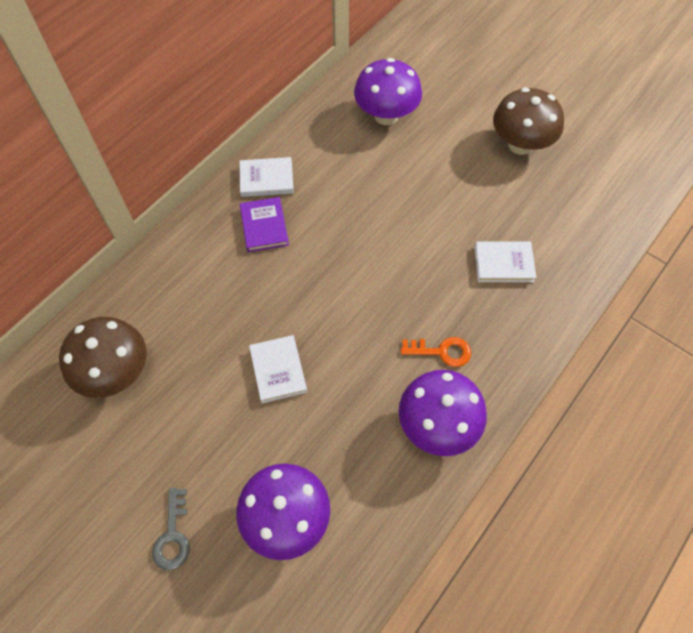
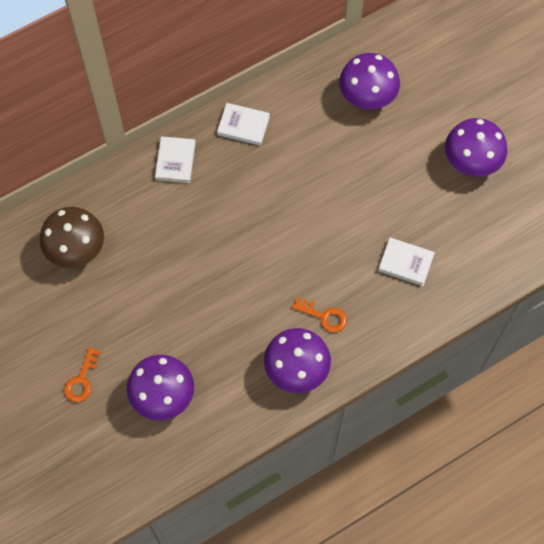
camera: 20 degrees right, 5 degrees up
grey key [152,488,190,570] -> orange key [64,347,101,402]
purple book [240,197,289,252] -> none
white book [249,335,307,403] -> white book moved to [155,136,196,183]
brown mushroom [493,87,564,155] -> purple mushroom [445,118,507,177]

